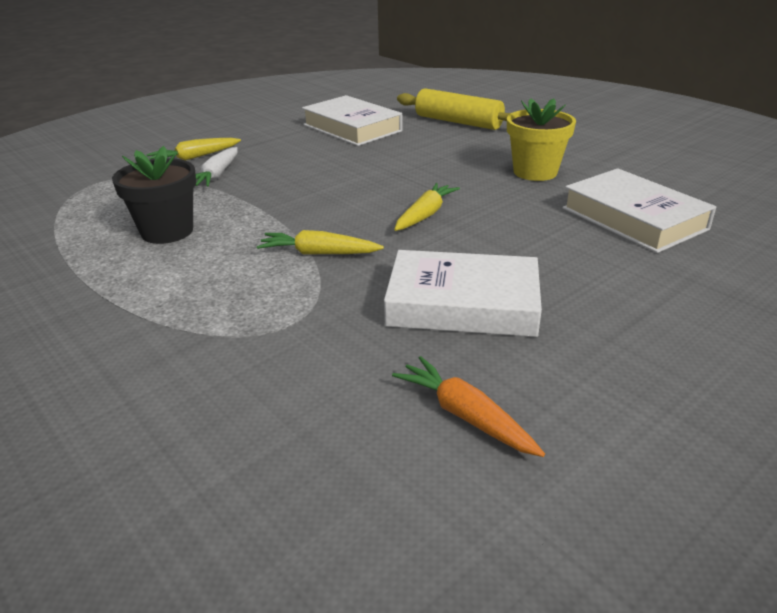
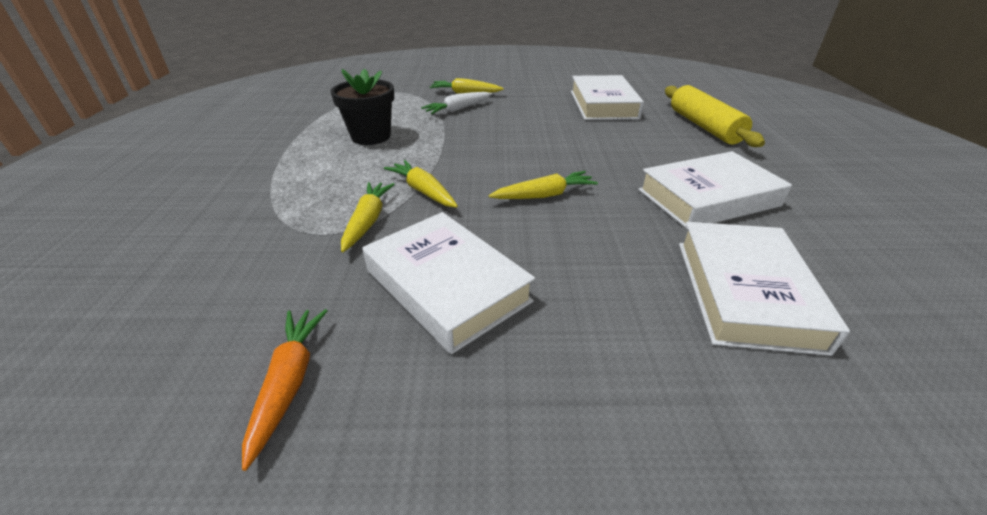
camera: 40 degrees right, 5 degrees up
yellow flower pot [507,98,576,181] -> white book [638,151,792,230]
none -> yellow carrot [341,182,395,252]

